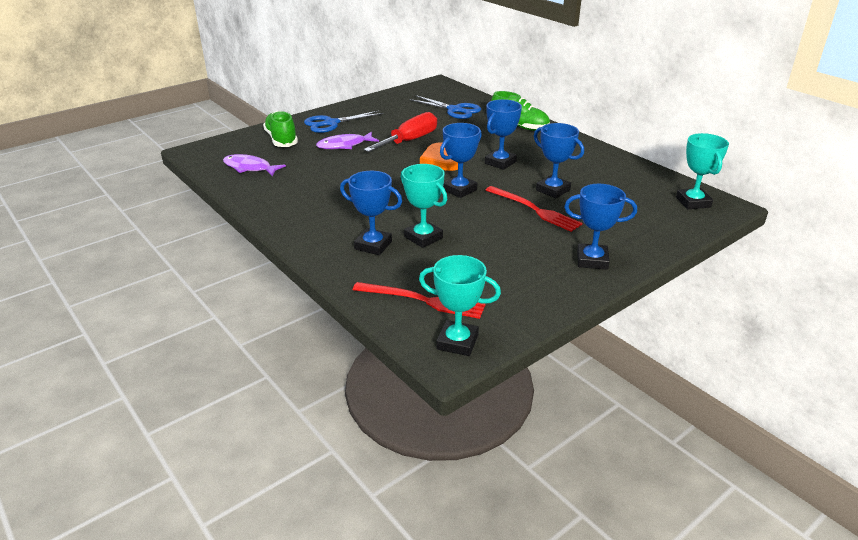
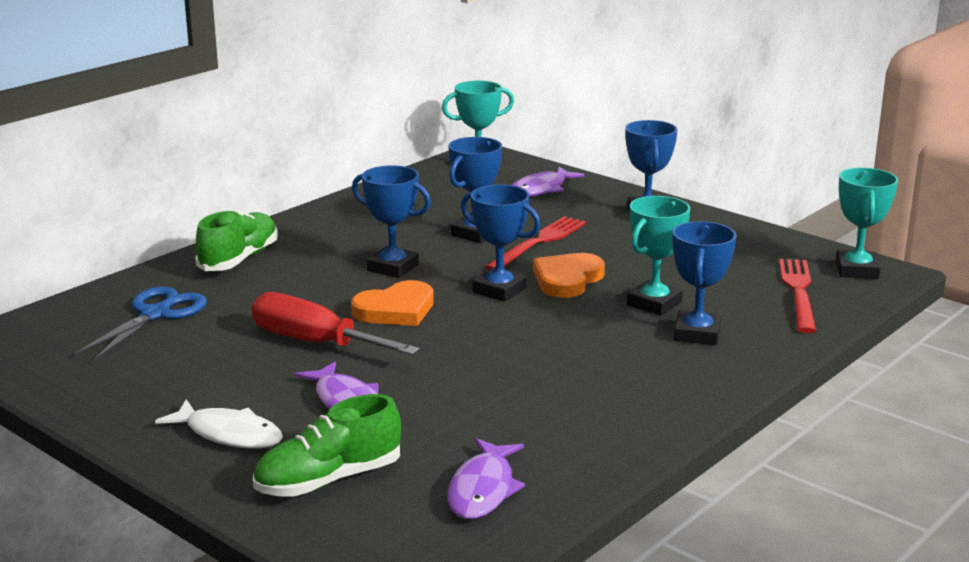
camera: 100 degrees left, 10 degrees down
blue scissors [304,110,384,133] -> white fish [155,399,283,449]
none -> purple fish [512,167,585,197]
none -> orange heart [533,253,605,298]

